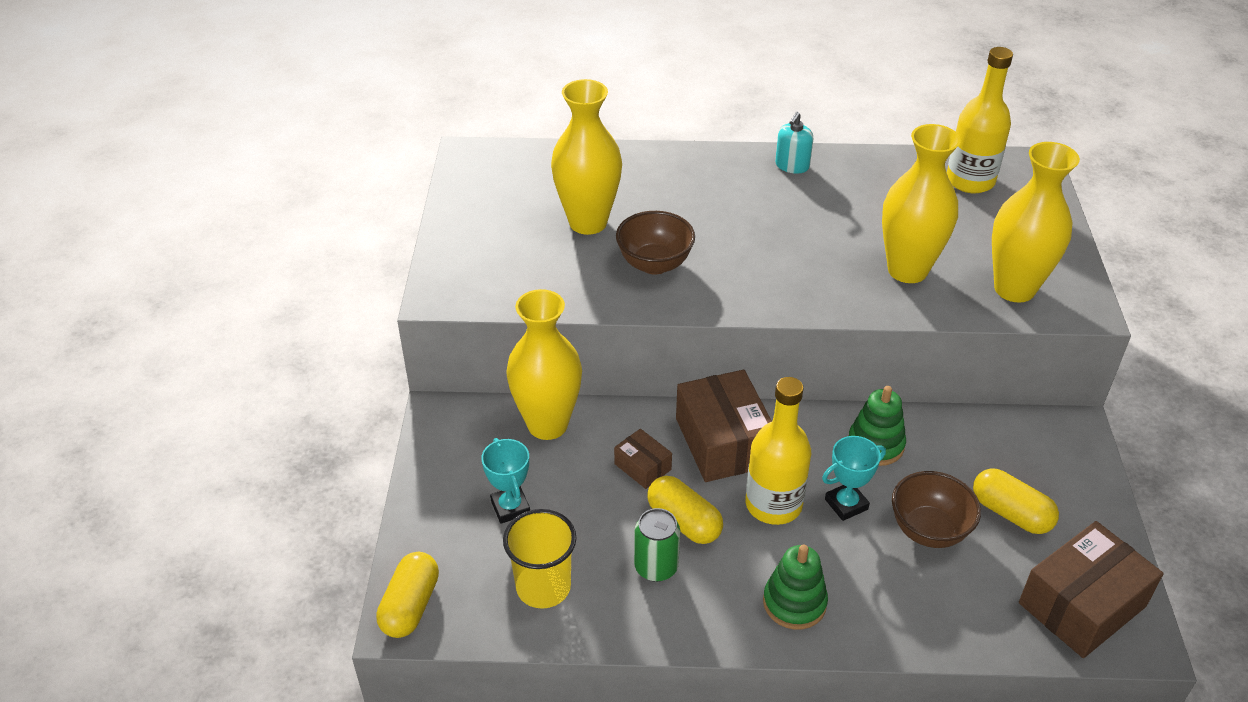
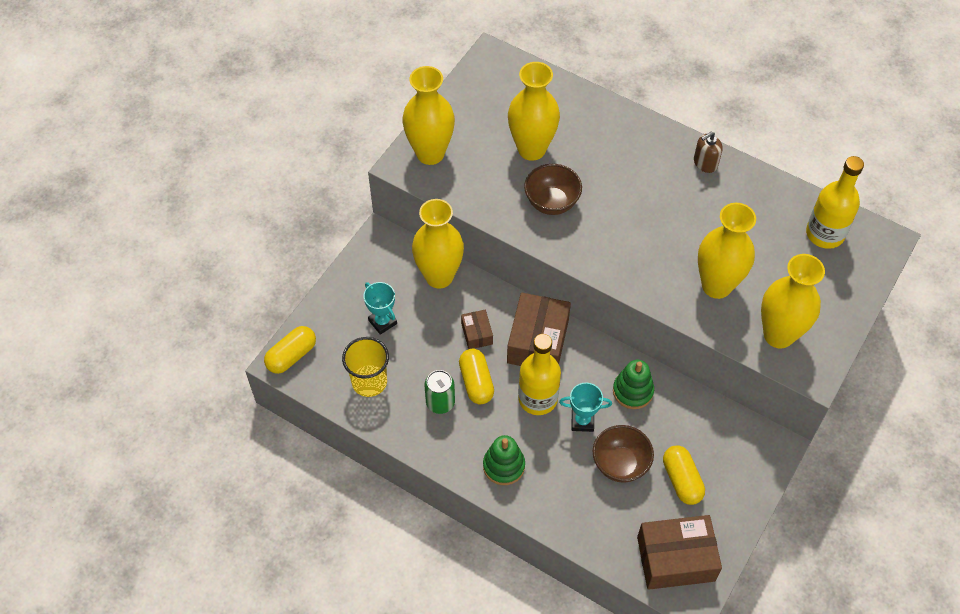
camera: 30 degrees right, 15 degrees up
turquoise trophy [481,438,530,524] -> turquoise trophy turned 45 degrees counterclockwise [364,282,397,335]
turquoise soap dispenser [775,112,813,174] -> brown soap dispenser [694,131,723,173]
none -> yellow vase [402,66,455,165]

